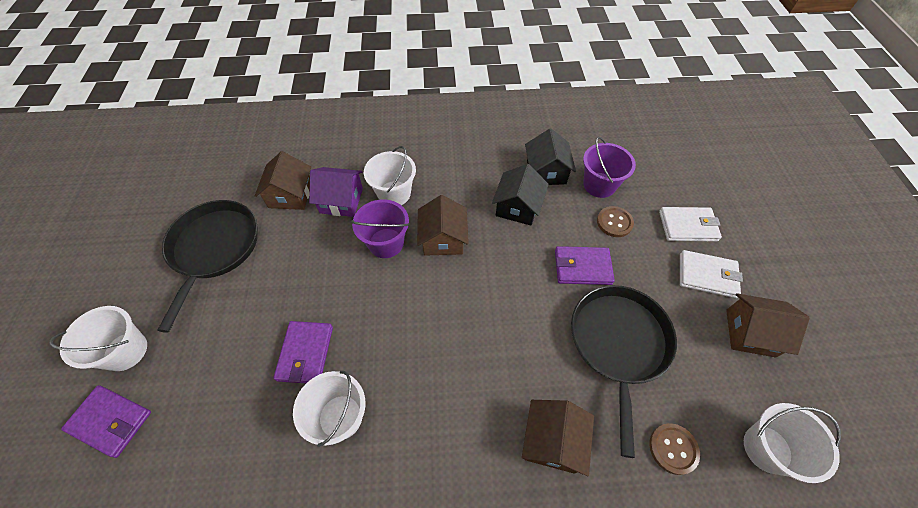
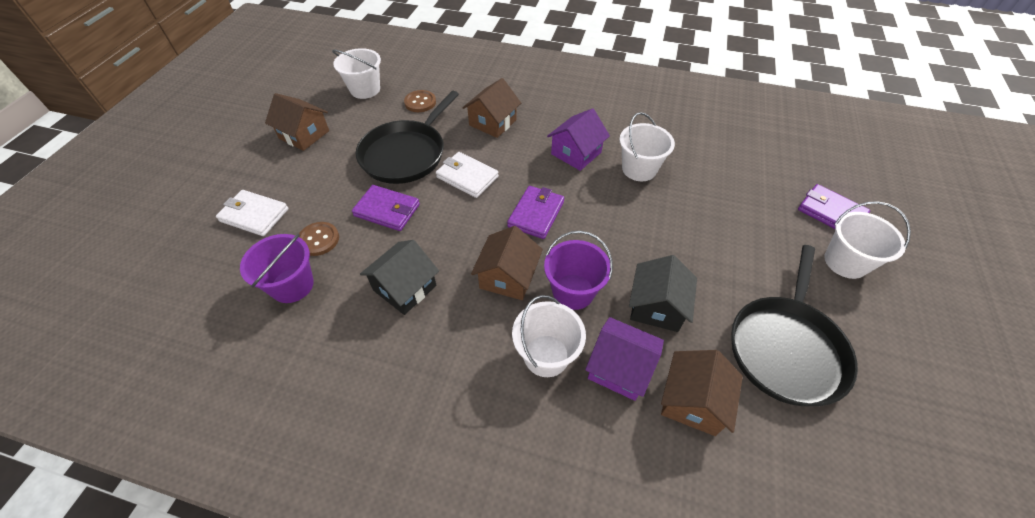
camera: 160 degrees left, 5 degrees down
purple wallet [273,321,333,383] -> purple wallet moved to [507,186,564,239]
black house [525,129,576,185] -> black house moved to [629,255,697,332]
white wallet [680,250,743,298] -> white wallet moved to [436,152,499,198]
none -> purple house [547,108,610,171]

